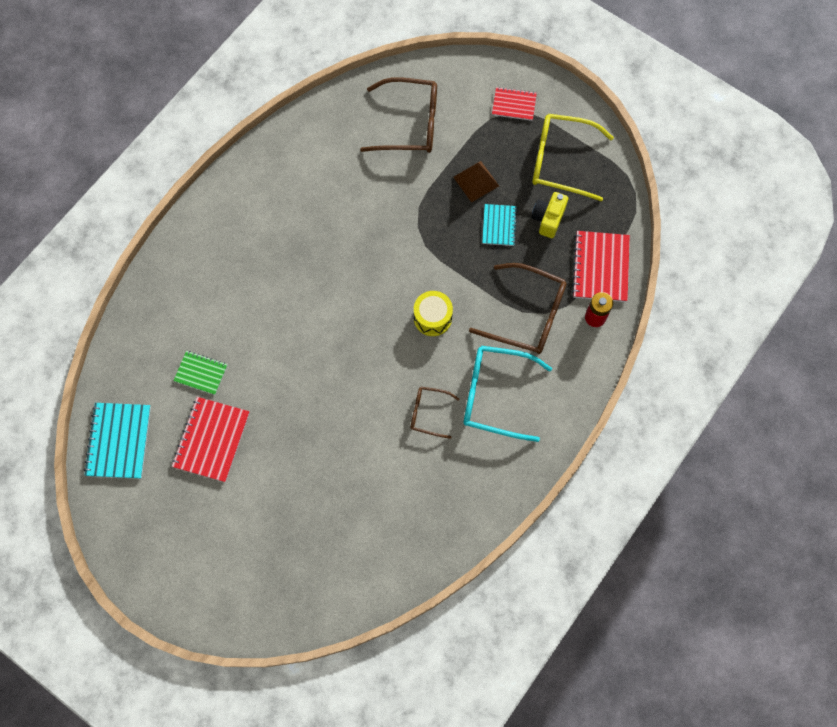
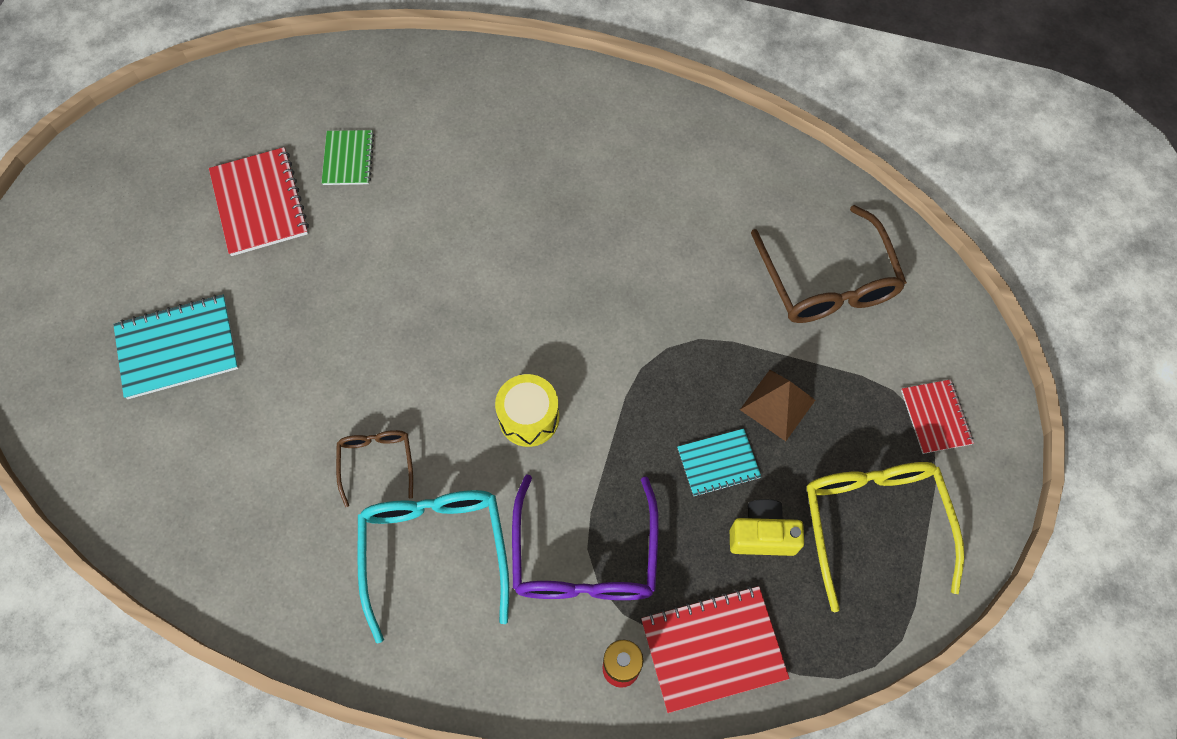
camera: 70 degrees right, 5 degrees down
turquoise notebook [84,403,151,479] -> turquoise notebook moved to [113,295,239,399]
red notebook [172,397,250,482] -> red notebook turned 75 degrees clockwise [209,147,309,256]
brown glasses [469,263,567,354] -> purple glasses [512,474,659,600]

